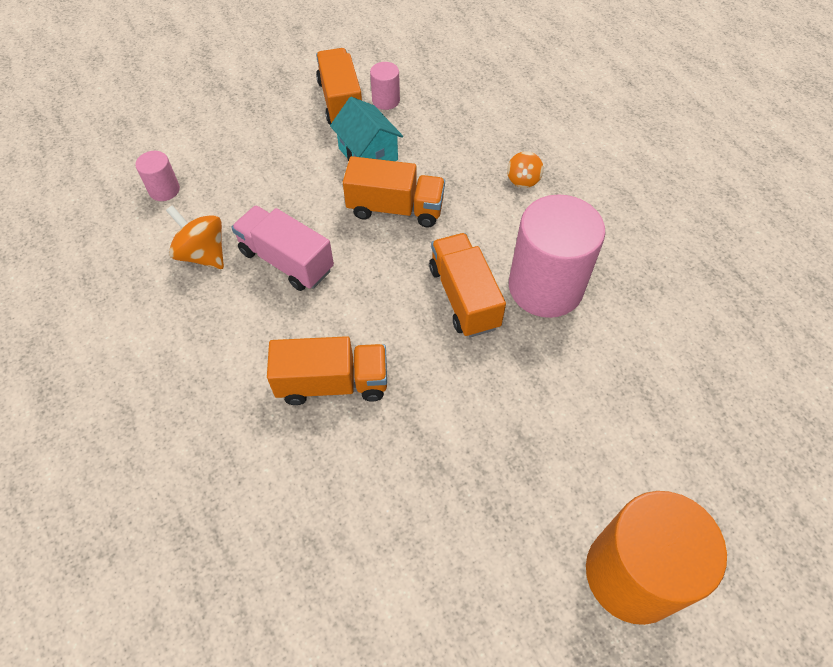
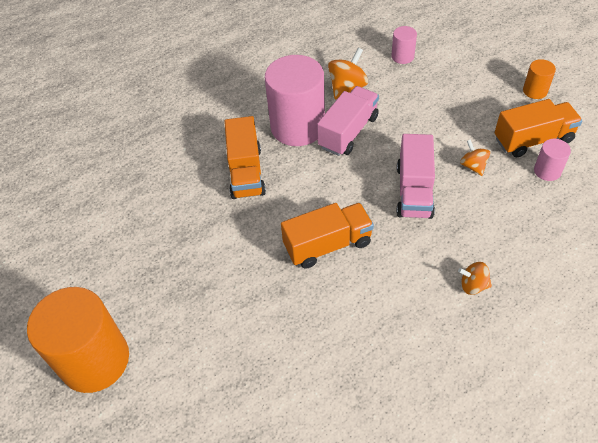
camera: 90 degrees right, 5 degrees down
turquoise house [330,97,403,161] -> orange spinning top [460,139,490,176]
orange truck [343,156,445,227] -> pink truck [397,134,435,219]
pink cylinder [509,194,606,318] -> pink cylinder moved to [265,55,325,146]
none -> orange cylinder [523,59,556,99]

